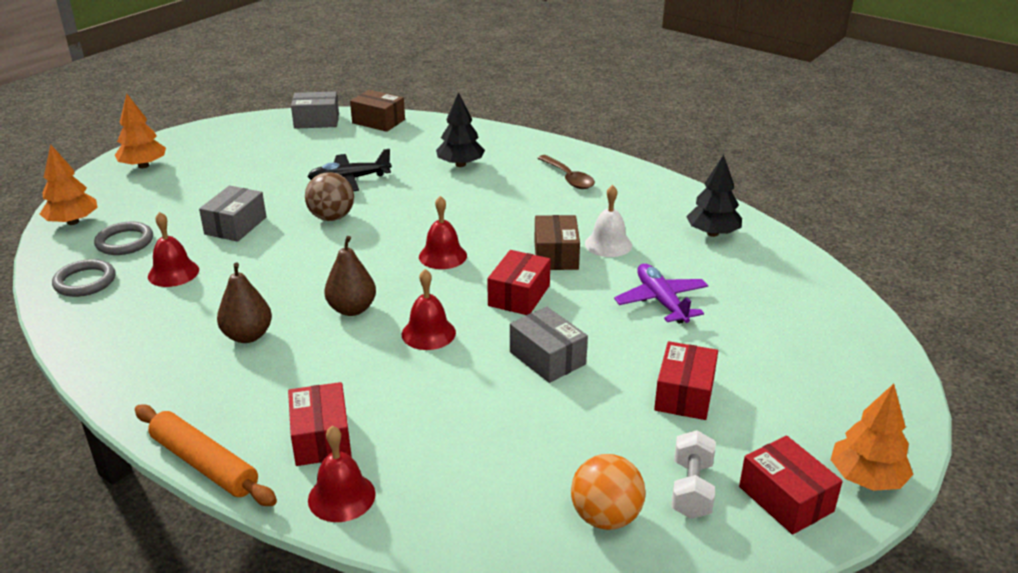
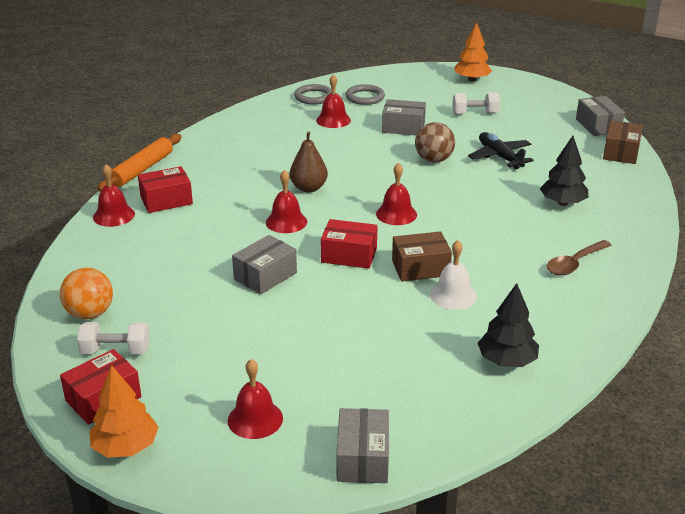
camera: 80 degrees right, 0 degrees up
orange tree [40,144,98,225] -> none
brown pear [217,263,272,343] -> none
purple plane [614,263,708,324] -> none
red box [654,341,718,420] -> none
none -> red bell [228,359,283,439]
none -> grey box [336,408,389,483]
none -> white dumbbell [452,92,500,115]

